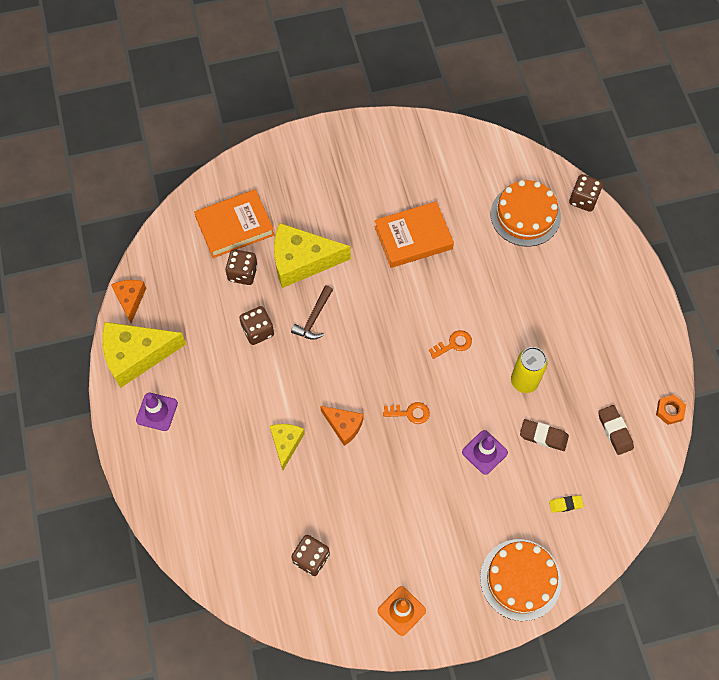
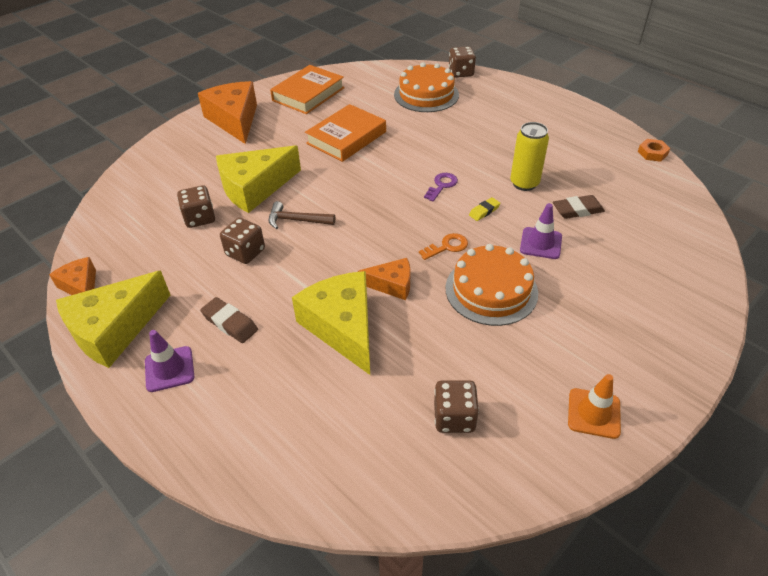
camera: 30 degrees left, 20 degrees down
orange book [194,189,274,258] -> orange book moved to [270,65,345,114]
yellow cheese [270,424,305,470] -> yellow cheese [292,271,370,375], size x1.83
brown hammer [291,286,333,340] -> brown hammer turned 105 degrees clockwise [269,201,335,229]
orange key [429,330,472,359] -> purple key [424,173,458,202]
orange cake [480,539,562,621] -> orange cake moved to [446,244,538,326]
yellow eraser [549,495,584,513] -> yellow eraser moved to [469,197,500,221]
brown eraser [598,405,634,455] -> brown eraser moved to [200,297,258,343]
none -> orange cheese [198,81,257,144]

